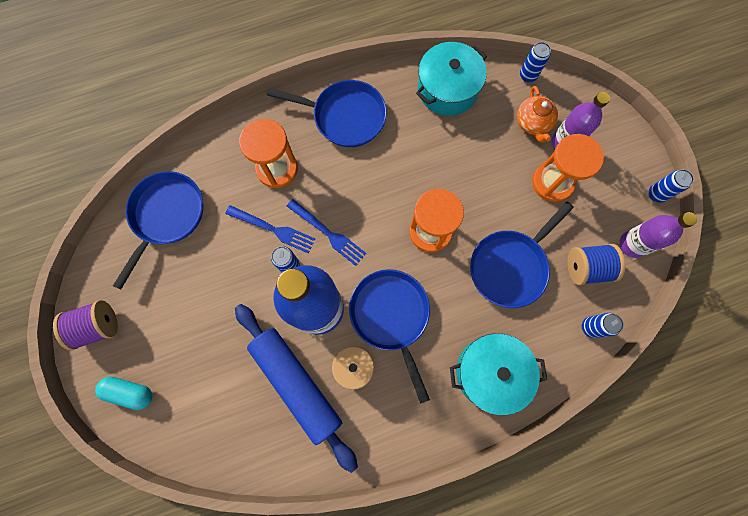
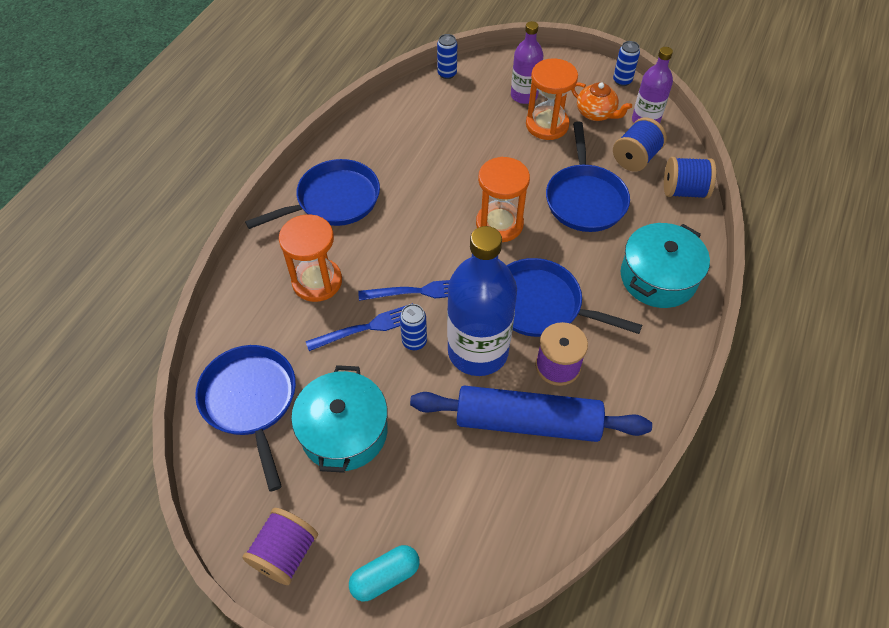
camera: 45 degrees left, 20 degrees down
turquoise pot [416,42,487,116] -> turquoise pot moved to [291,365,388,473]
orange teapot [517,86,558,143] -> orange teapot moved to [571,82,632,121]
blue can [582,313,624,338] -> blue spool [664,157,716,199]

